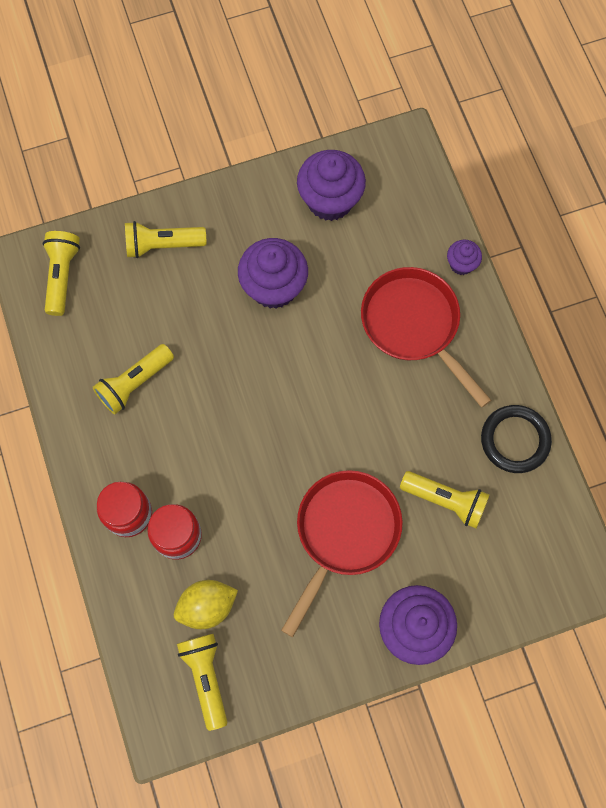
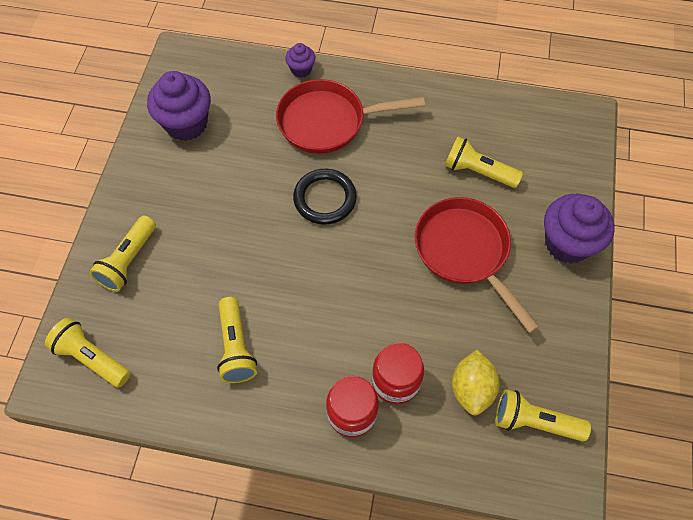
camera: 60 degrees left, 10 degrees down
purple cupcake [238,238,308,309] -> none
yellow flashlight [400,471,490,528] -> yellow flashlight turned 120 degrees counterclockwise [444,136,523,188]
black ring [481,405,552,473] -> black ring moved to [293,169,357,225]

